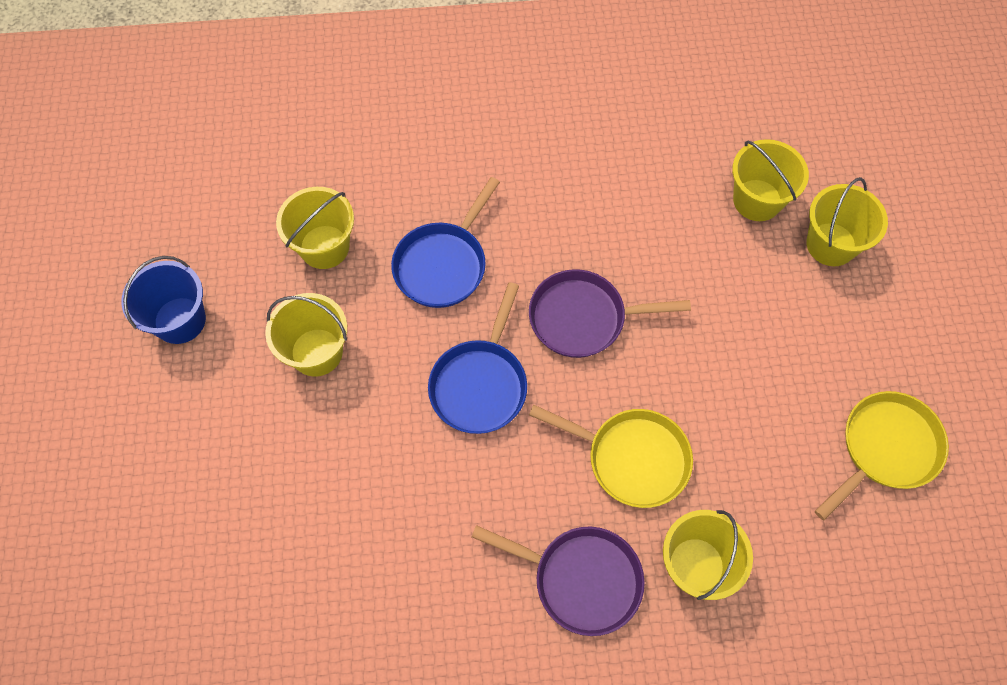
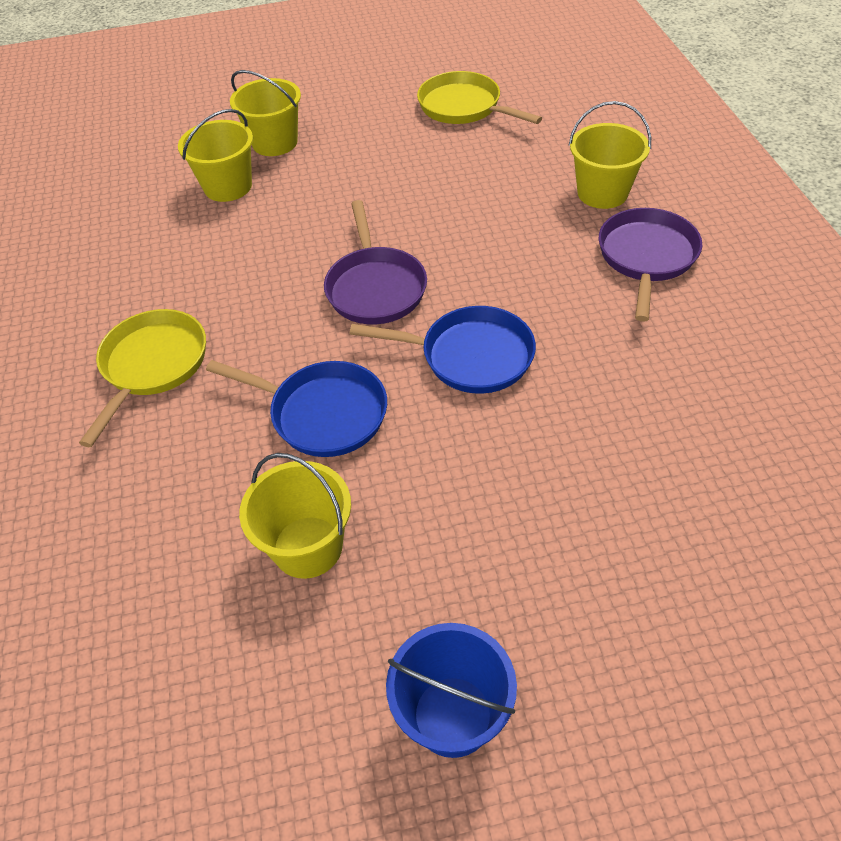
camera: 95 degrees left, 15 degrees down
yellow bucket [265,293,347,377] -> none
yellow pan [529,405,693,508] -> yellow pan moved to [79,309,206,447]

